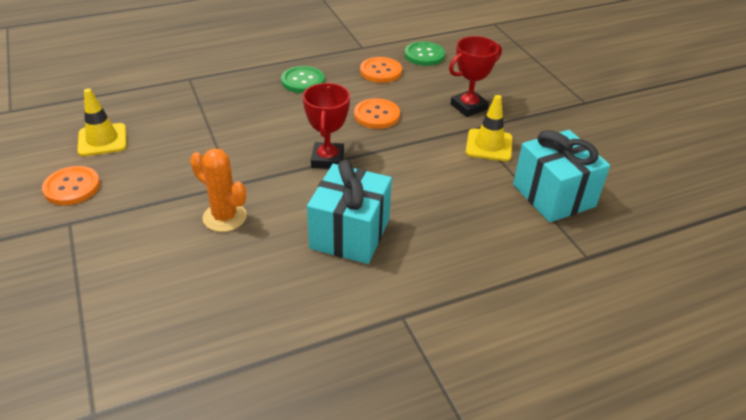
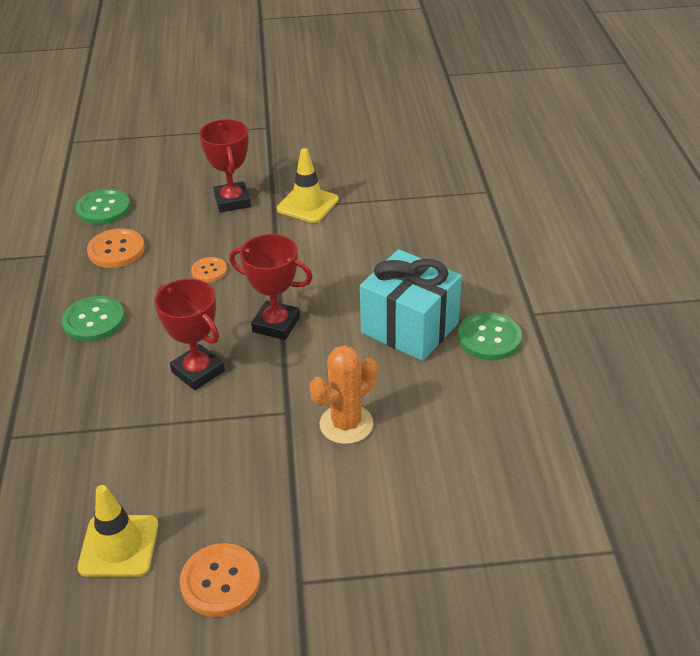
camera: 70 degrees left, 0 degrees up
orange button [354,98,400,129] -> orange button [191,257,227,283], size x0.61
turquoise gift [513,130,610,222] -> none
none -> red trophy [154,279,225,390]
none -> green button [458,312,522,360]

